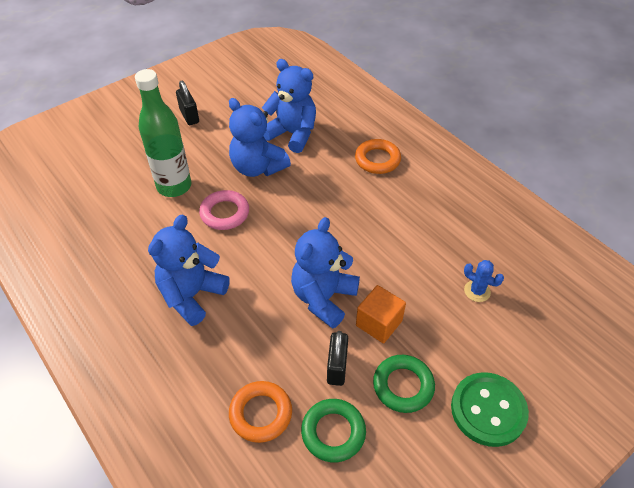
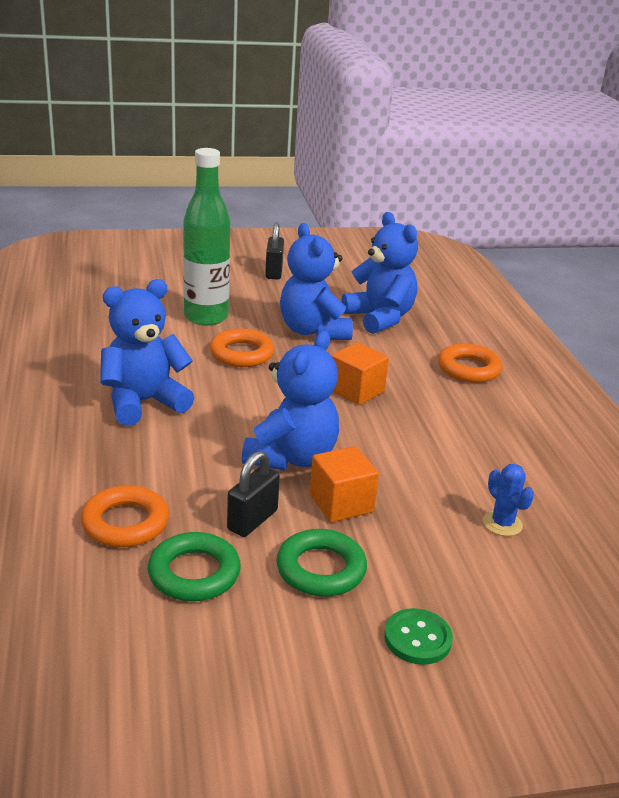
camera: 25 degrees right, 20 degrees down
pink ring [199,190,249,230] -> orange ring [210,329,274,367]
blue teddy bear [291,217,360,329] -> blue teddy bear turned 150 degrees clockwise [242,330,339,471]
green button [451,372,529,447] -> green button [384,608,453,665], size x0.59
none -> orange cube [332,342,389,405]

